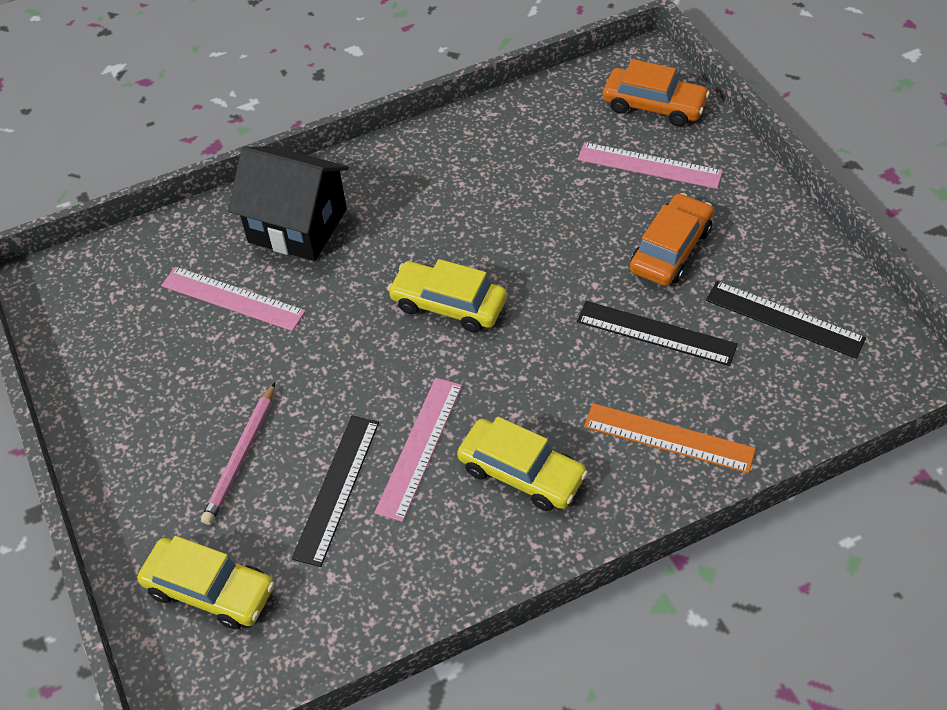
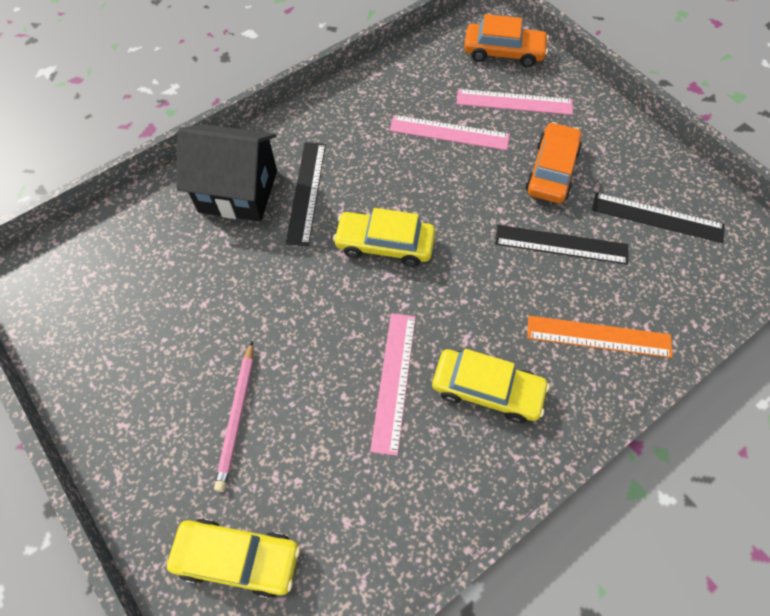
camera: 15 degrees left, 10 degrees up
pink ruler [161,267,306,331] -> pink ruler moved to [389,115,510,150]
black ruler [292,416,379,567] -> black ruler moved to [286,142,326,246]

